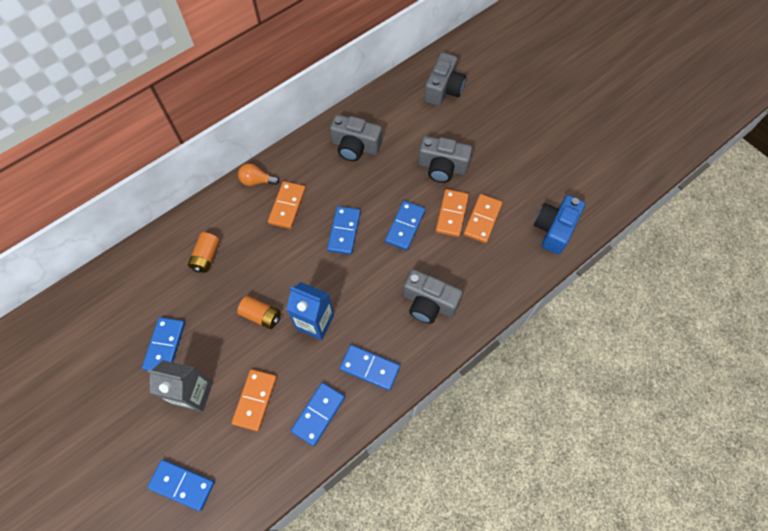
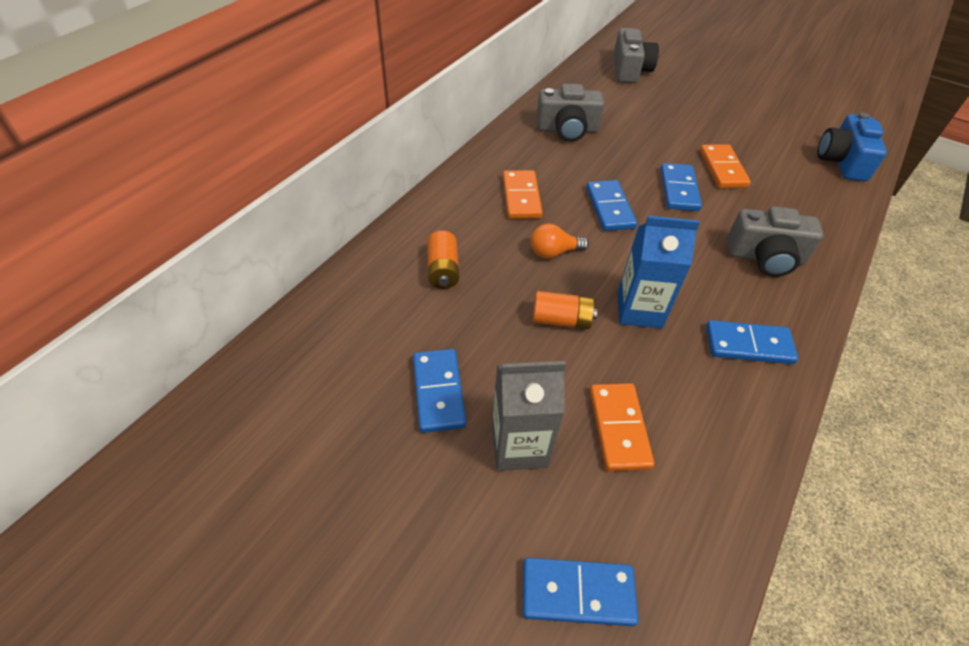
camera: 20 degrees left, 15 degrees down
orange light bulb [238,163,279,186] -> orange light bulb moved to [531,224,589,259]
blue domino [291,382,345,446] -> none
grey camera [418,136,472,183] -> none
orange domino [464,194,502,243] -> none

